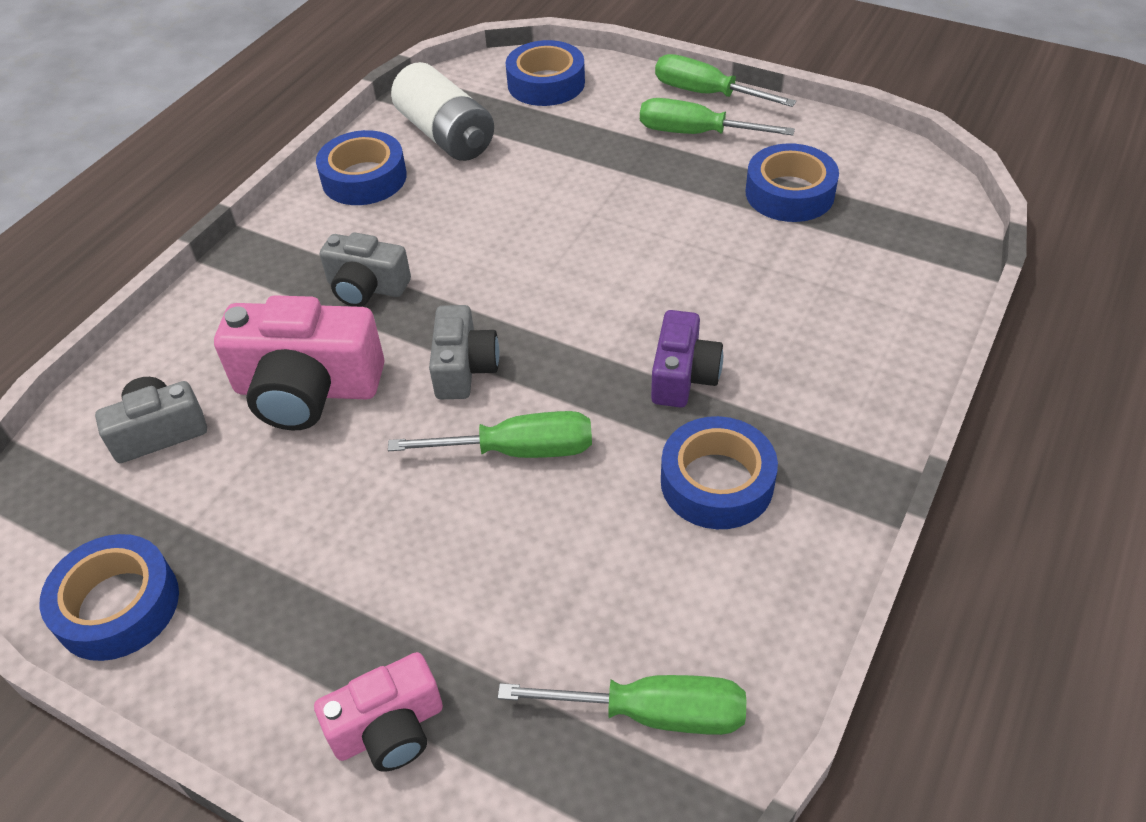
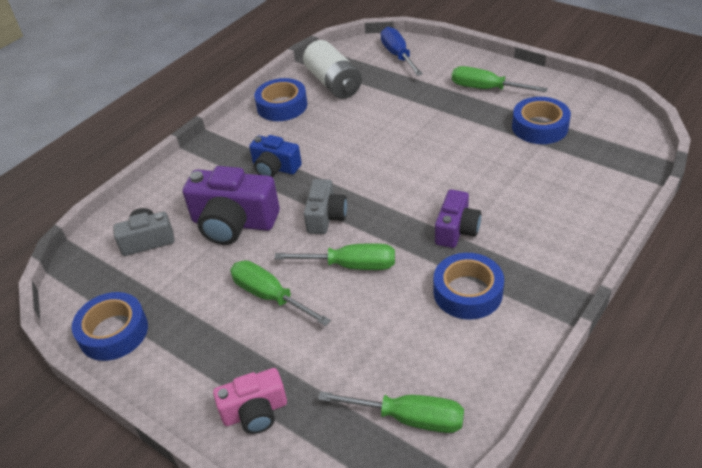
camera: 10 degrees right, 5 degrees down
pink camera [214,295,384,431] -> purple camera [183,166,280,245]
grey camera [320,232,411,307] -> blue camera [249,135,302,177]
blue tape [506,40,585,106] -> blue screwdriver [381,27,423,76]
green screwdriver [655,54,796,107] -> green screwdriver moved to [230,260,331,326]

